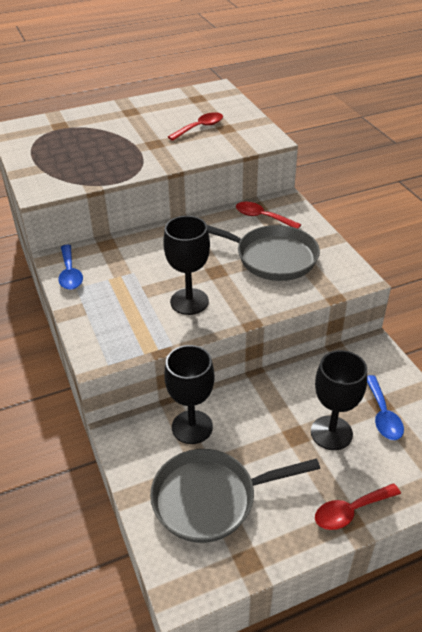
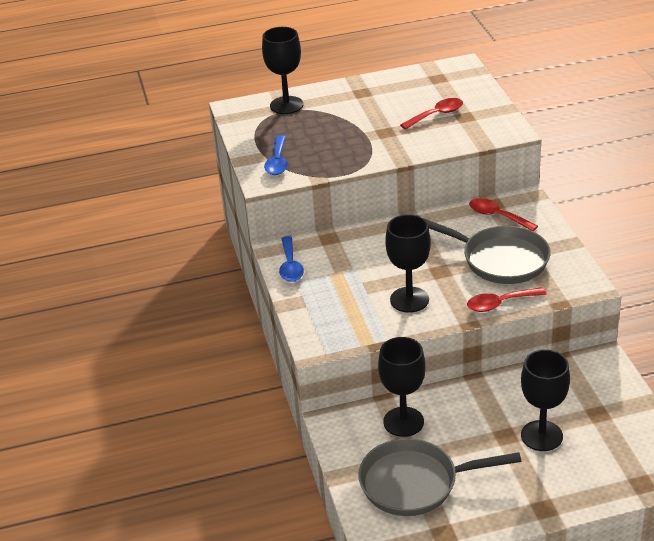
camera: 10 degrees right, 5 degrees down
red spoon [315,484,401,530] -> red spoon moved to [467,287,547,312]
blue spoon [367,375,404,440] -> blue spoon moved to [264,135,288,175]
none -> black goblet [262,27,303,114]

